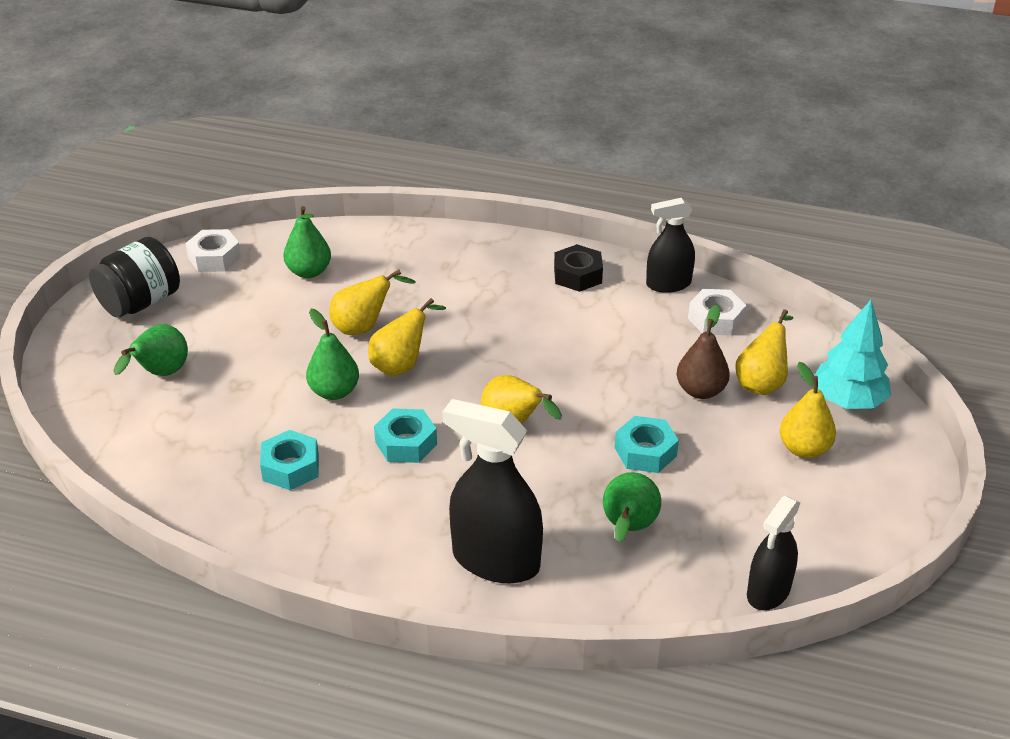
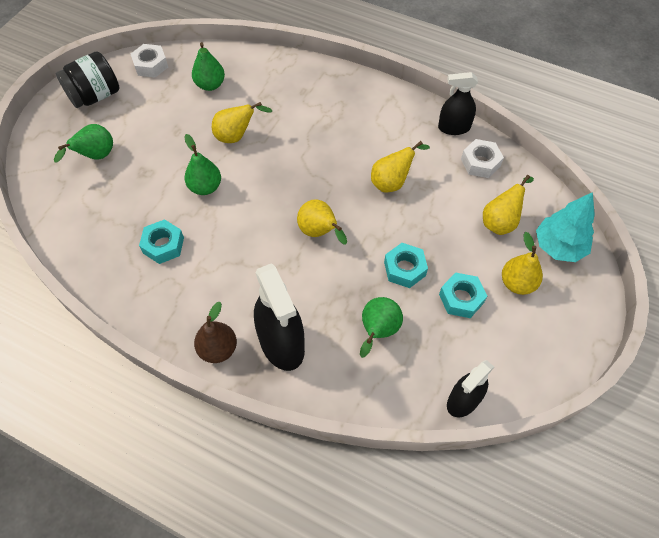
camera: 10 degrees right, 20 degrees up
yellow pear [368,298,446,376] -> yellow pear moved to [371,141,430,192]
turquoise nut [374,408,437,463] -> turquoise nut moved to [439,272,487,318]
black spray bottle [443,399,543,583] -> black spray bottle turned 150 degrees counterclockwise [254,263,305,371]
black nut [554,244,603,292] -> none
brown pear [677,305,730,399] -> brown pear moved to [194,302,237,363]

